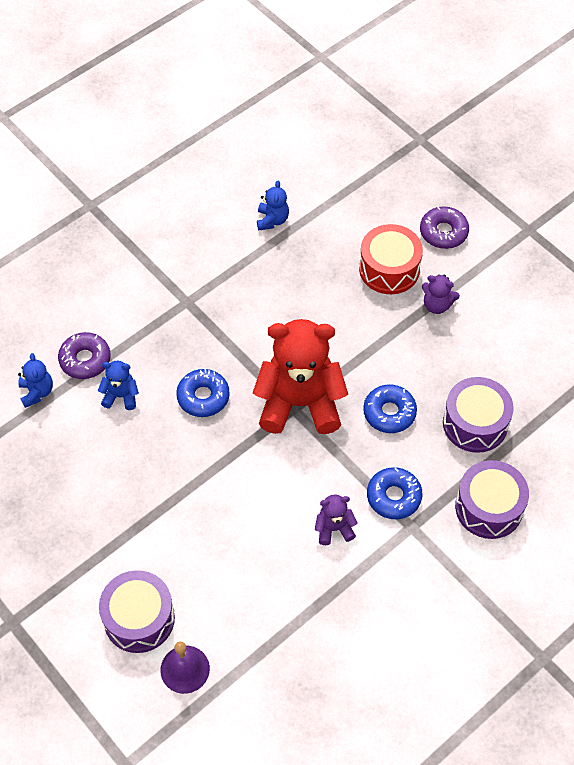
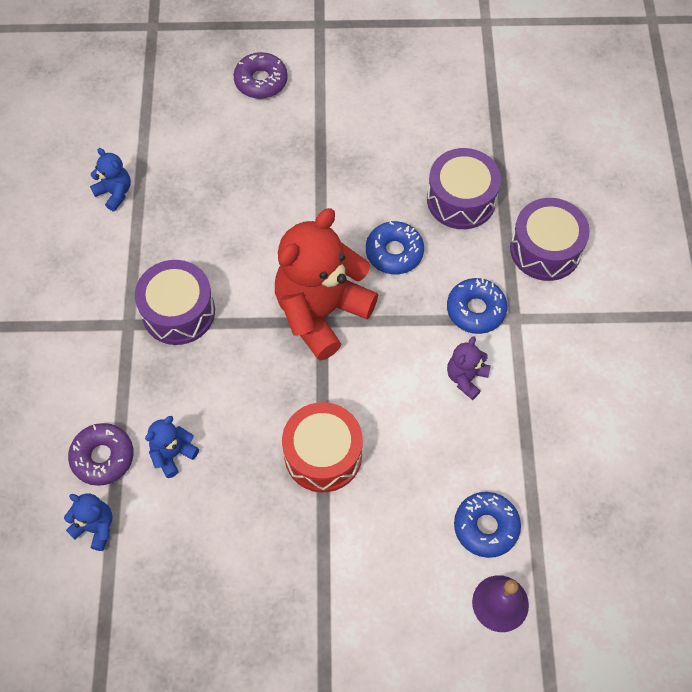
camera: 50 degrees left, 5 degrees up
purple drum [99,570,175,653] -> purple drum moved to [135,260,215,345]
blue donut [176,369,230,417] -> blue donut moved to [454,492,521,558]
red drum [359,224,423,294] -> red drum moved to [282,402,363,492]
purple teddy bear [422,274,460,314] -> none

